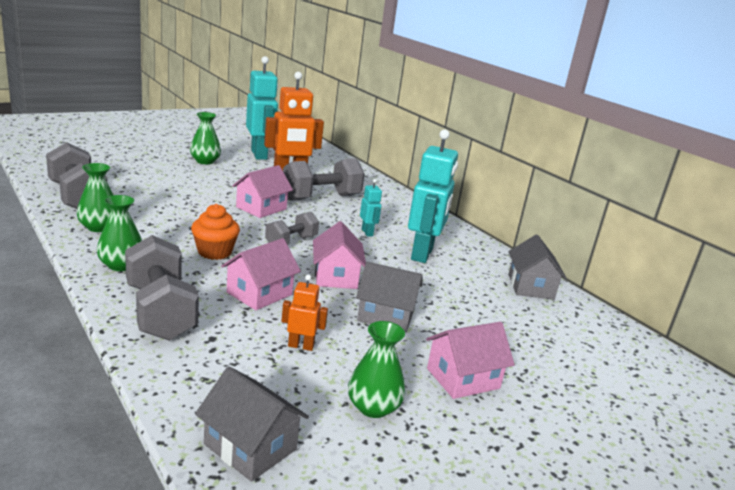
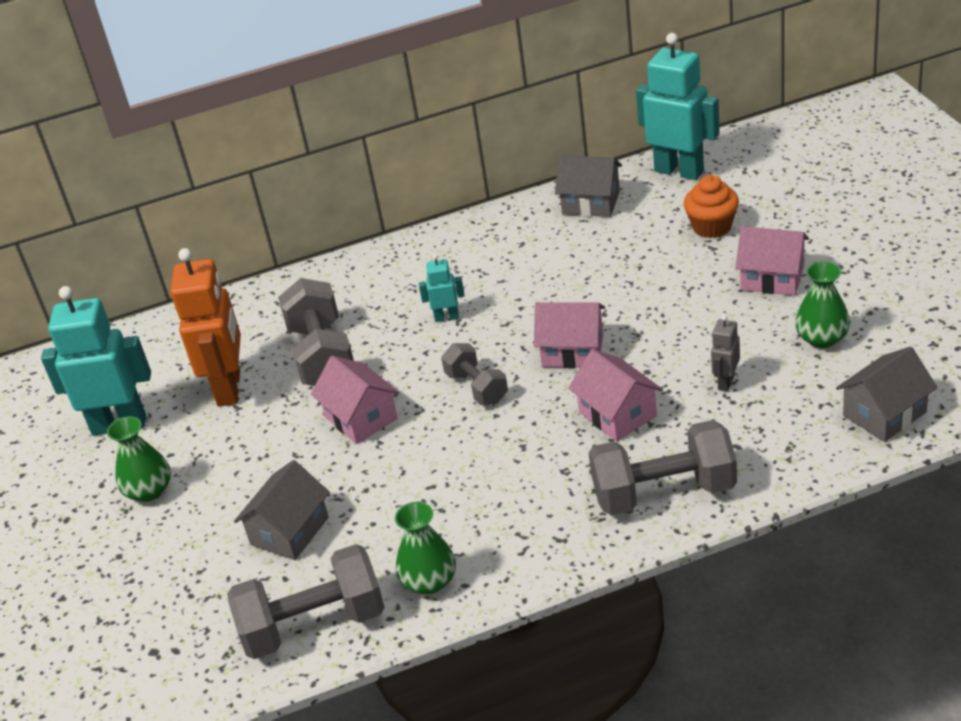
camera: 65 degrees left, 15 degrees up
green vase [97,195,142,271] -> none
orange cupcake [191,204,240,260] -> orange cupcake moved to [683,175,739,238]
orange robot [282,275,328,351] -> grey robot [711,315,740,391]
grey house [356,262,422,333] -> grey house moved to [234,460,330,560]
turquoise robot [408,129,458,263] -> turquoise robot moved to [636,33,720,180]
pink house [426,322,515,399] -> pink house turned 60 degrees counterclockwise [735,226,809,296]

